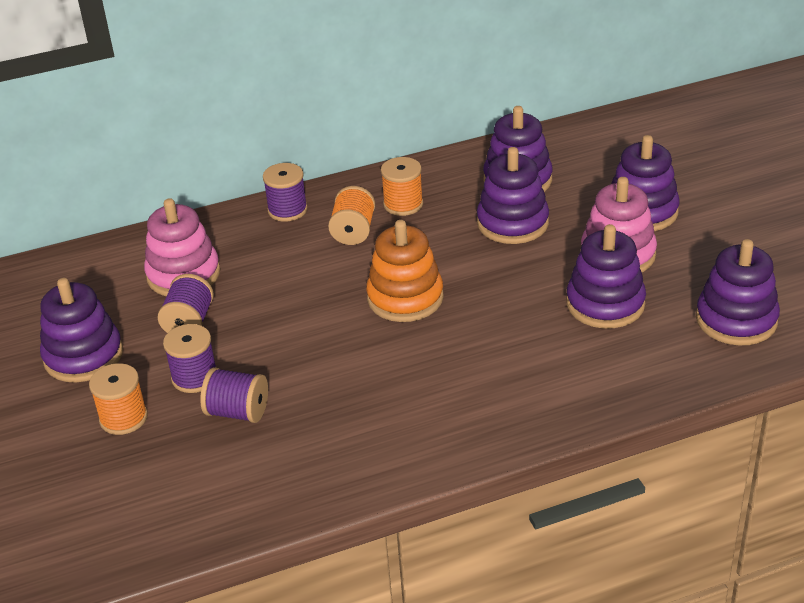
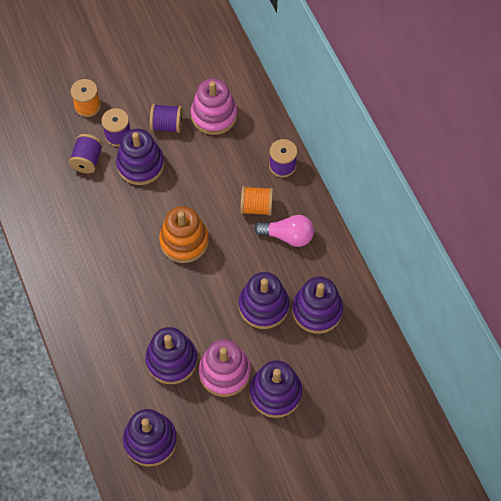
camera: 85 degrees right, 25 degrees up
purple stacking toy [40,278,123,382] -> purple stacking toy moved to [116,129,164,185]
orange spool [381,157,423,216] -> pink light bulb [254,215,314,247]

